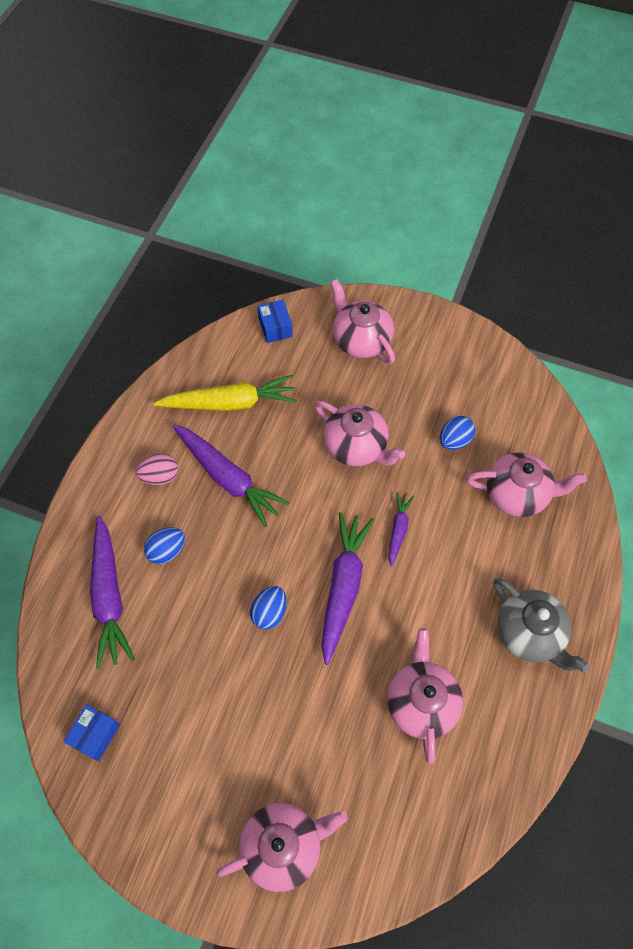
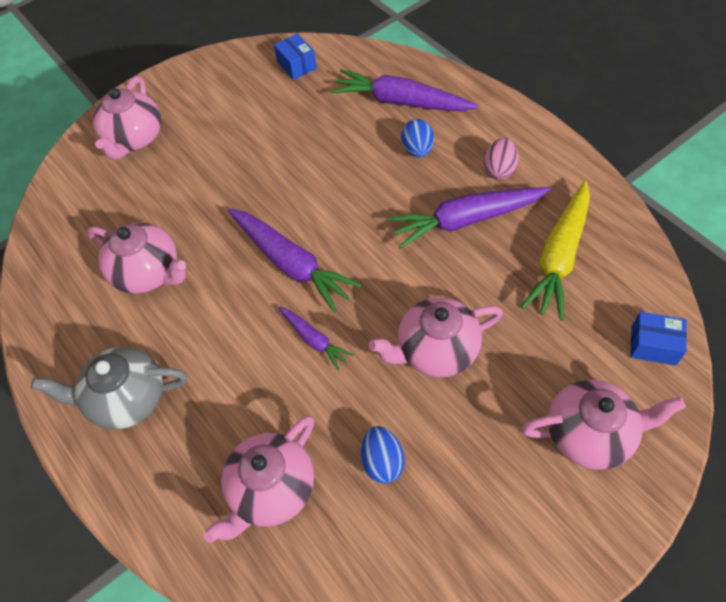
camera: 125 degrees right, 5 degrees down
blue egg [250,586,287,630] -> none

